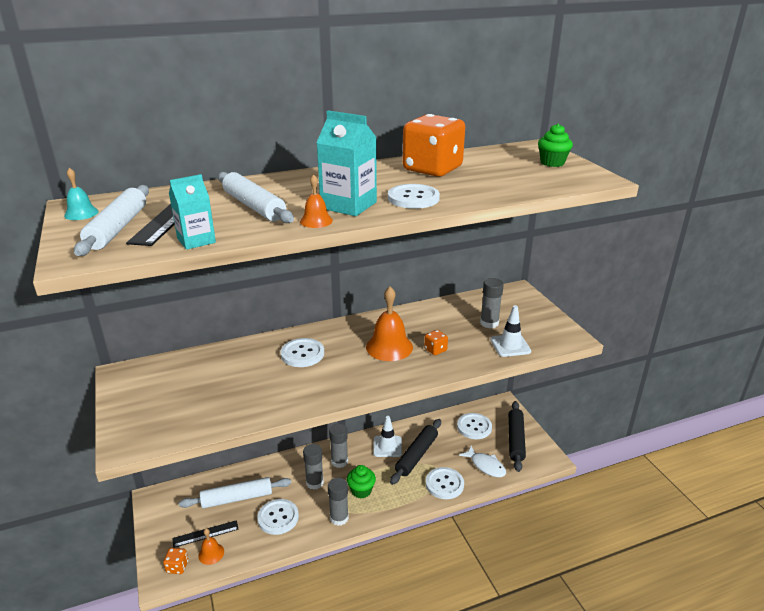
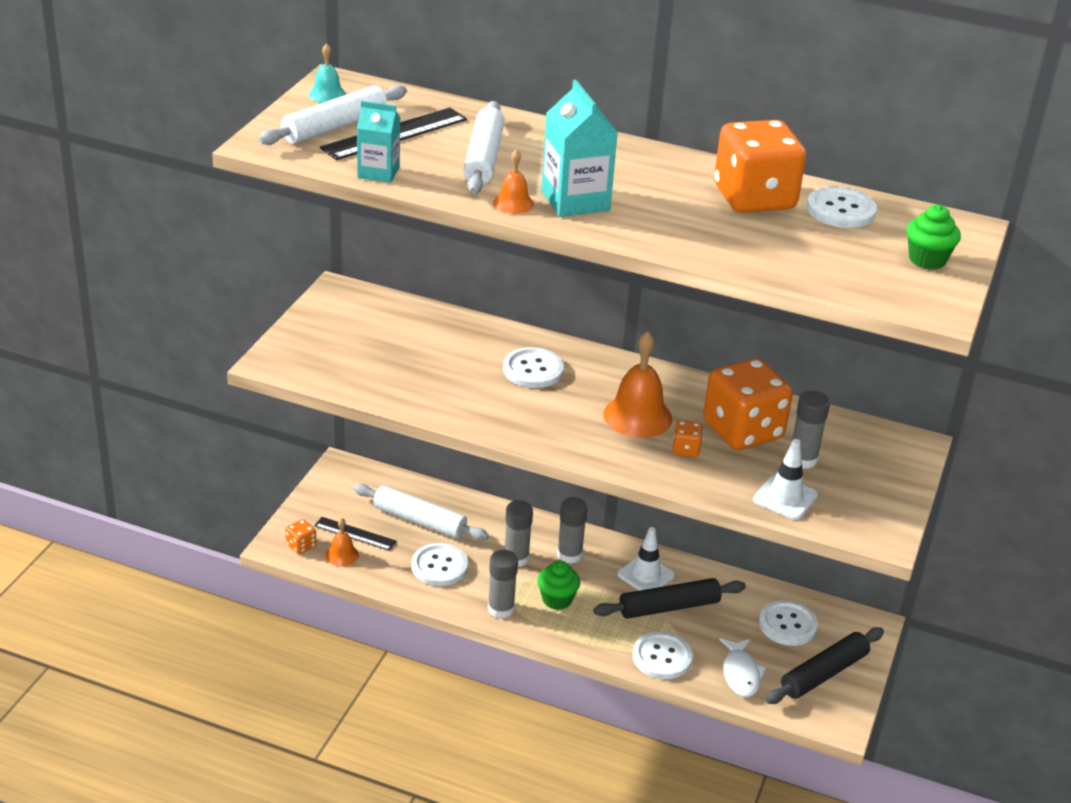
camera: 40 degrees right, 5 degrees up
white button [388,184,440,209] -> white button moved to [807,187,877,228]
none -> orange dice [703,358,793,450]

